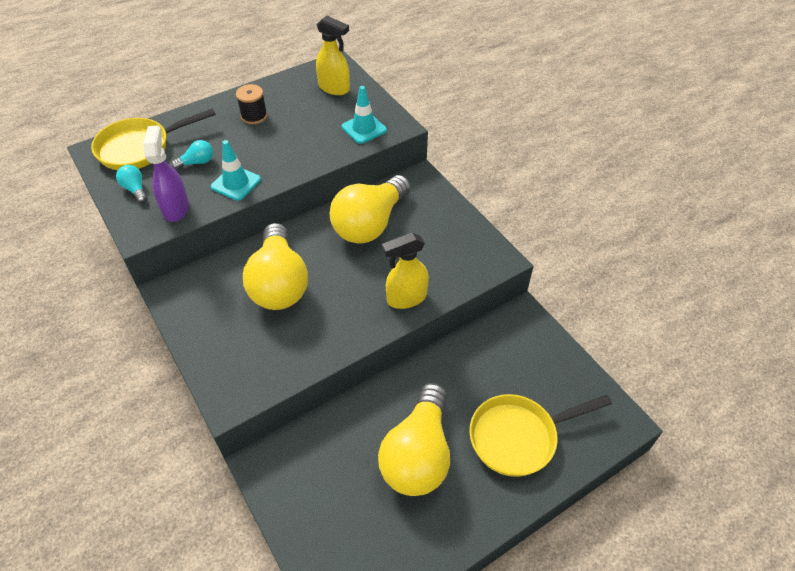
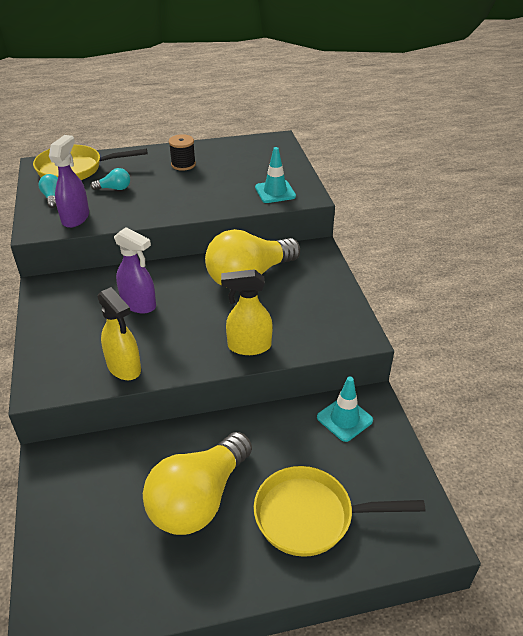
camera: 20 degrees right, 10 degrees down
turquoise traffic cone [211,140,261,201] -> turquoise traffic cone moved to [317,377,373,442]
yellow light bulb [243,223,308,310] -> purple spray bottle [114,227,156,313]
yellow spray bottle [316,15,350,95] -> yellow spray bottle moved to [97,287,141,380]

